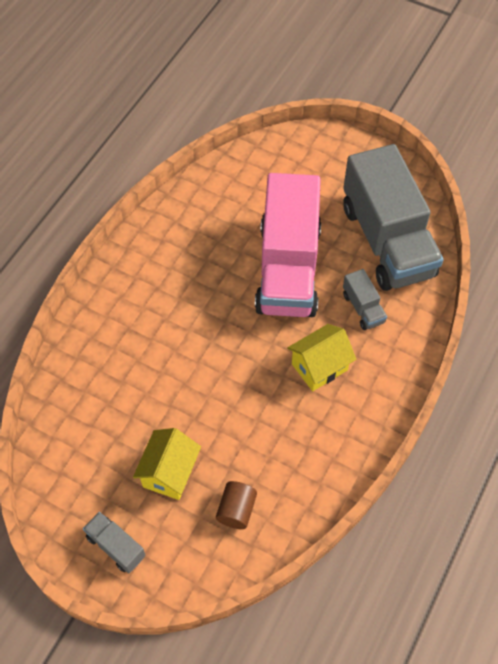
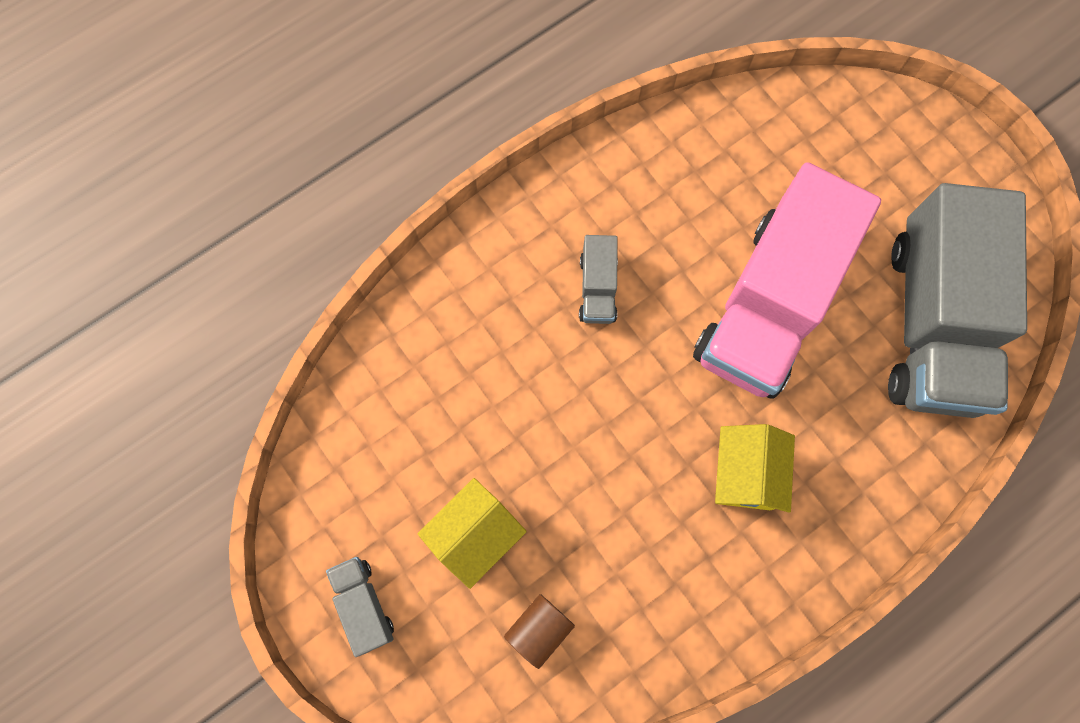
camera: 25 degrees right, 15 degrees up
yellow house [287,324,356,391] -> yellow house turned 75 degrees counterclockwise [715,424,795,513]
grey truck [343,269,387,330] -> grey truck moved to [579,235,618,324]

